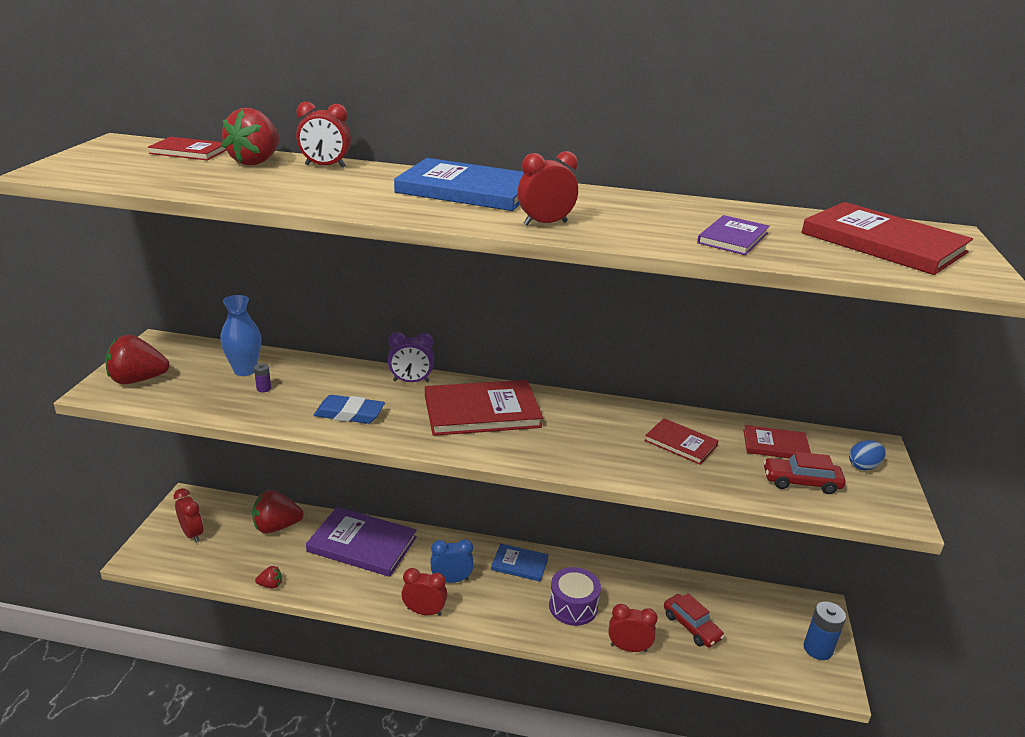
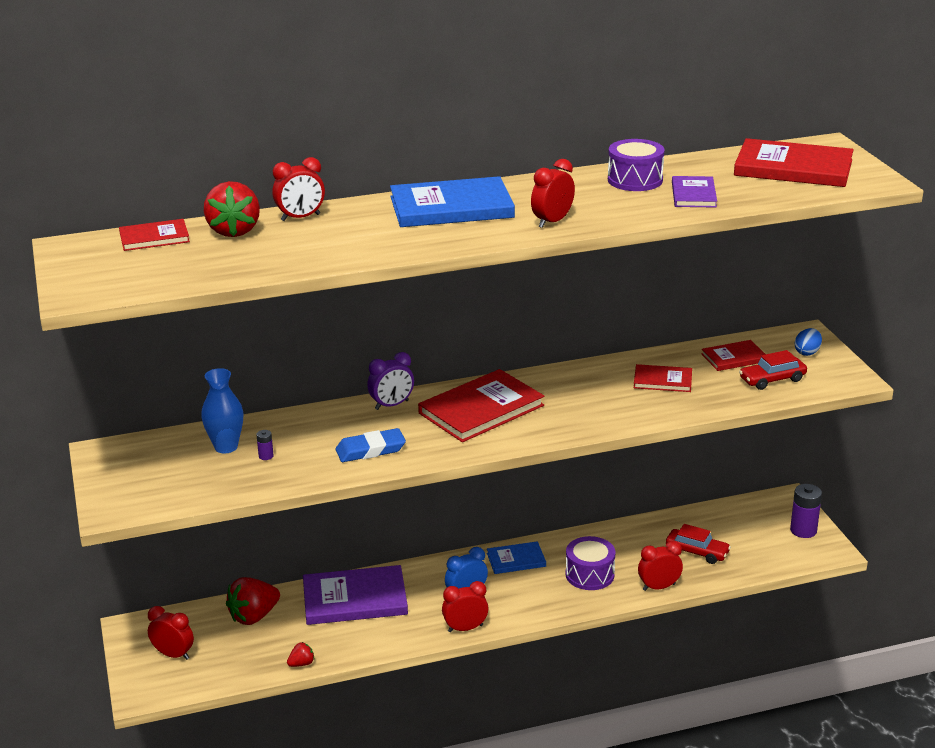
camera: 25 degrees left, 0 degrees up
red strawberry [105,335,170,384] -> none
blue battery [804,602,846,660] -> purple battery [790,484,822,538]
none -> purple drum [608,139,665,191]

